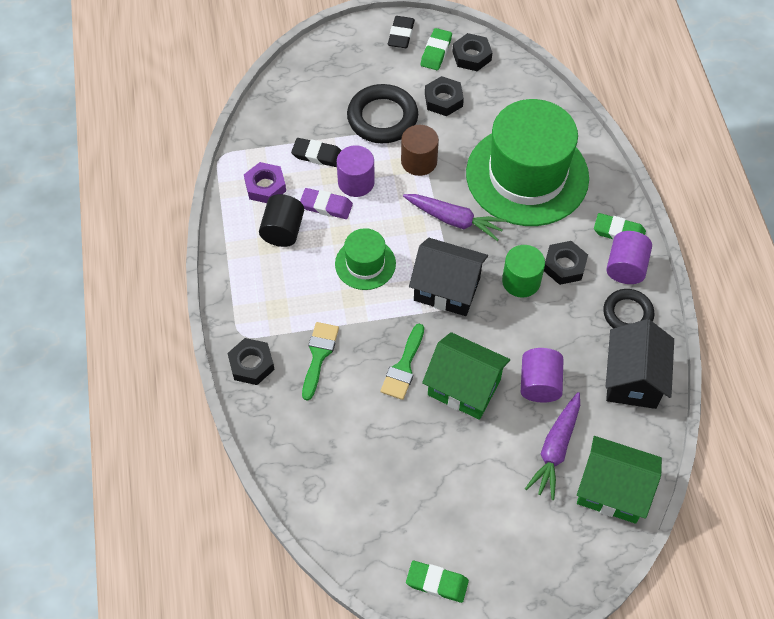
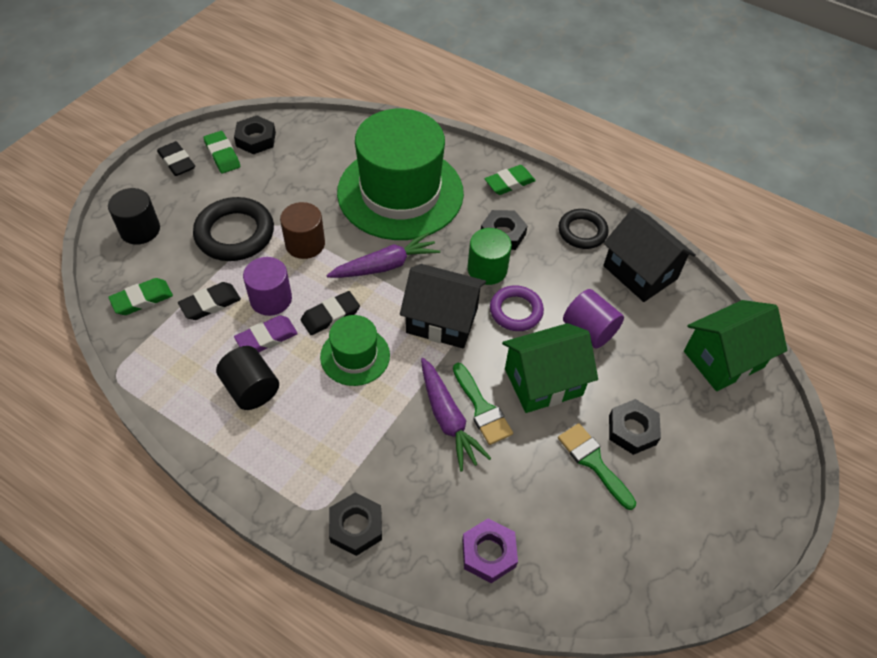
camera: 50 degrees left, 5 degrees down
purple nut [244,162,286,203] -> purple nut moved to [462,518,518,583]
green brush [302,322,339,401] -> green brush moved to [558,423,636,510]
green eraser [406,561,469,603] -> green eraser moved to [108,278,173,315]
black house [409,238,488,316] -> black house turned 45 degrees clockwise [400,264,486,348]
black nut [425,76,464,116] -> black nut moved to [609,399,661,455]
purple carrot [525,392,580,500] -> purple carrot moved to [421,358,491,472]
purple cylinder [606,231,652,284] -> none
none -> black cylinder [108,188,160,245]
none -> black eraser [301,291,360,335]
none -> purple ring [490,285,544,331]

